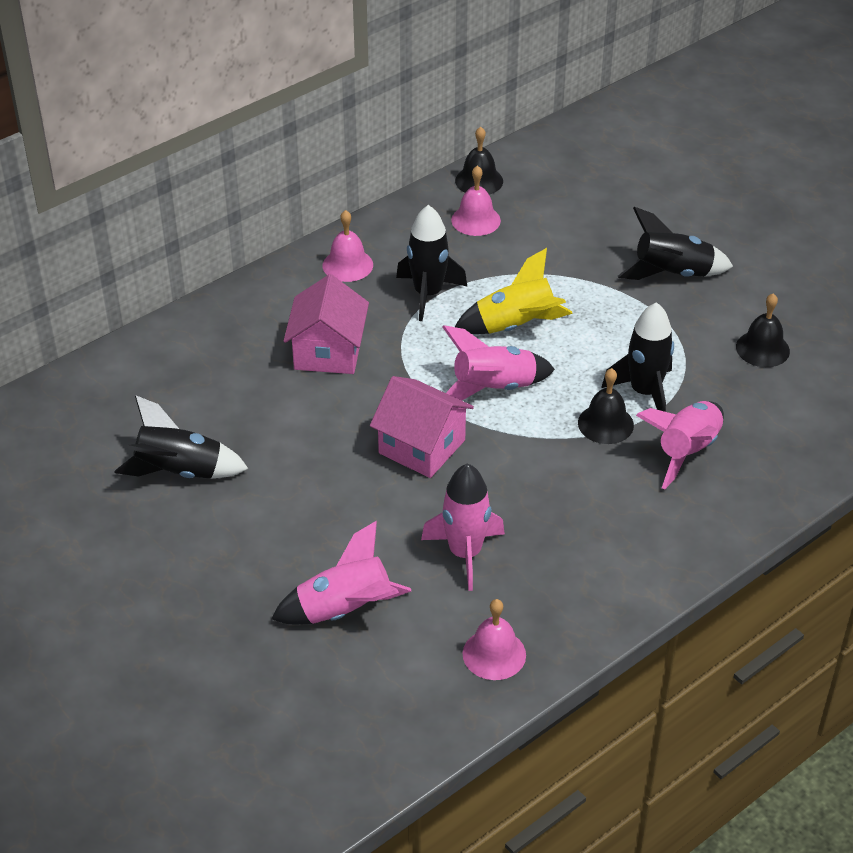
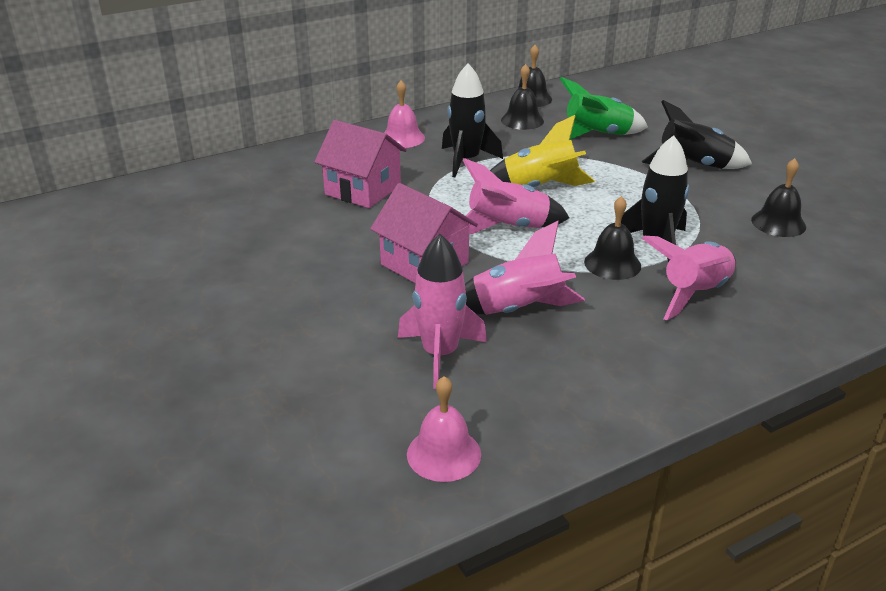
camera: 10 degrees right, 10 degrees down
black rocket [115,395,248,479] -> none
pink rocket [272,521,411,625] -> pink rocket moved to [465,221,585,315]
pink house [284,274,369,374] -> pink house turned 75 degrees counterclockwise [314,120,407,208]
pink bell [451,165,501,236] -> black bell [501,64,544,130]
none -> green rocket [560,77,648,140]

